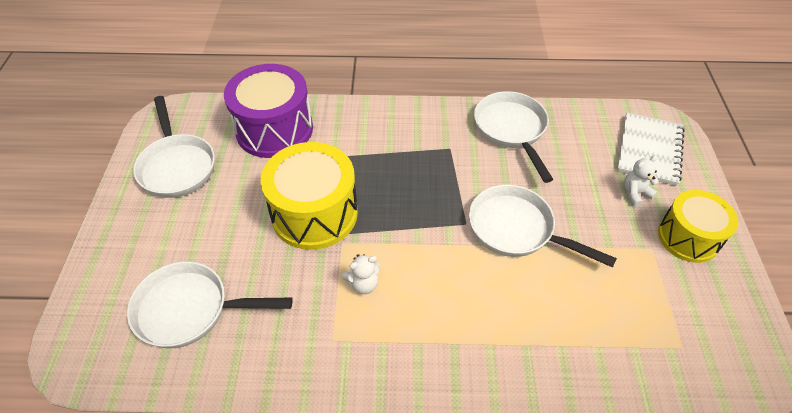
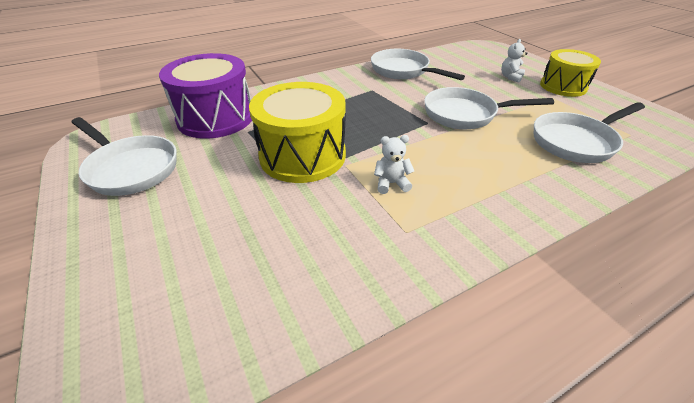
camera: 30 degrees left, 10 degrees down
white pan [127,261,293,348] -> white pan moved to [534,102,645,163]
white teddy bear [342,254,380,294] -> white teddy bear turned 135 degrees counterclockwise [374,135,414,194]
white notebook [617,112,685,186] -> none

